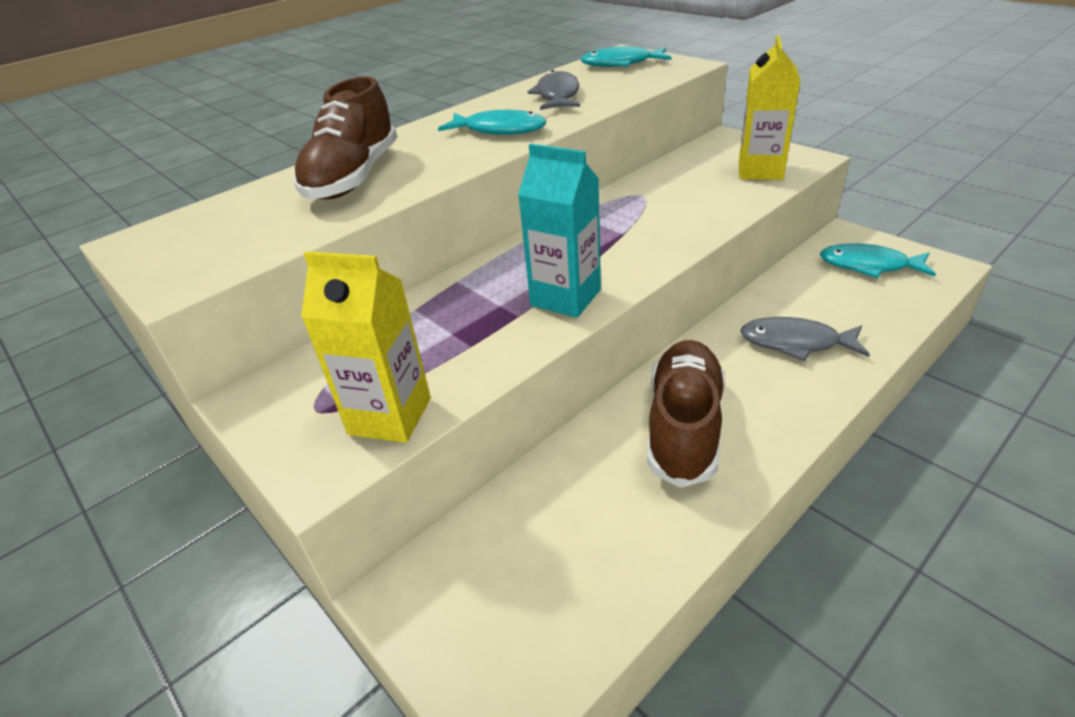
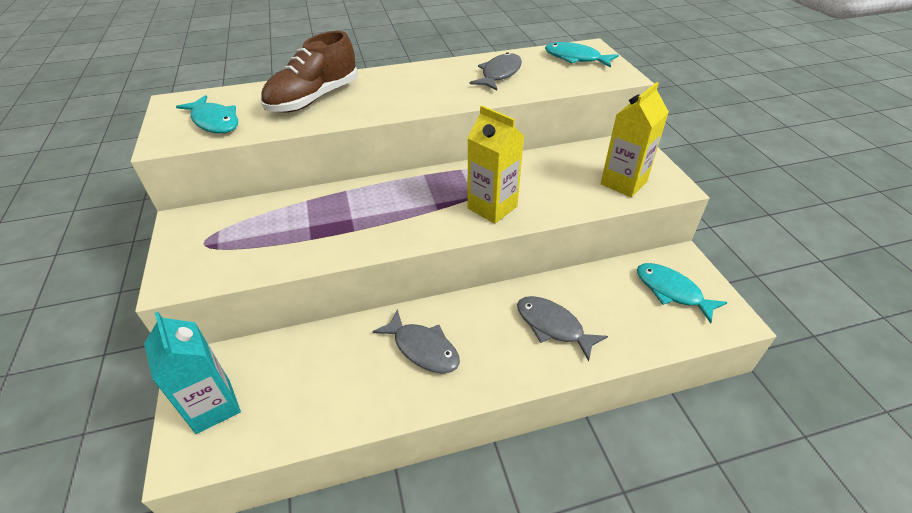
camera: 25 degrees right, 5 degrees up
yellow carton [301,251,431,443] -> yellow carton moved to [467,105,524,224]
turquoise fish [438,110,546,135] -> turquoise fish moved to [176,95,238,133]
turquoise carton [518,143,601,318] -> turquoise carton moved to [144,312,241,434]
brown shoe [647,340,725,488] -> grey fish [372,309,460,373]

